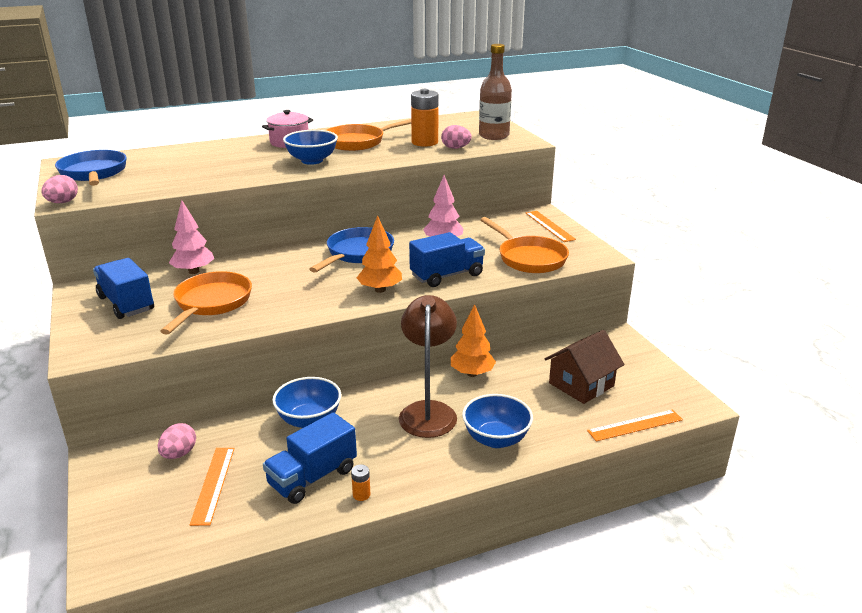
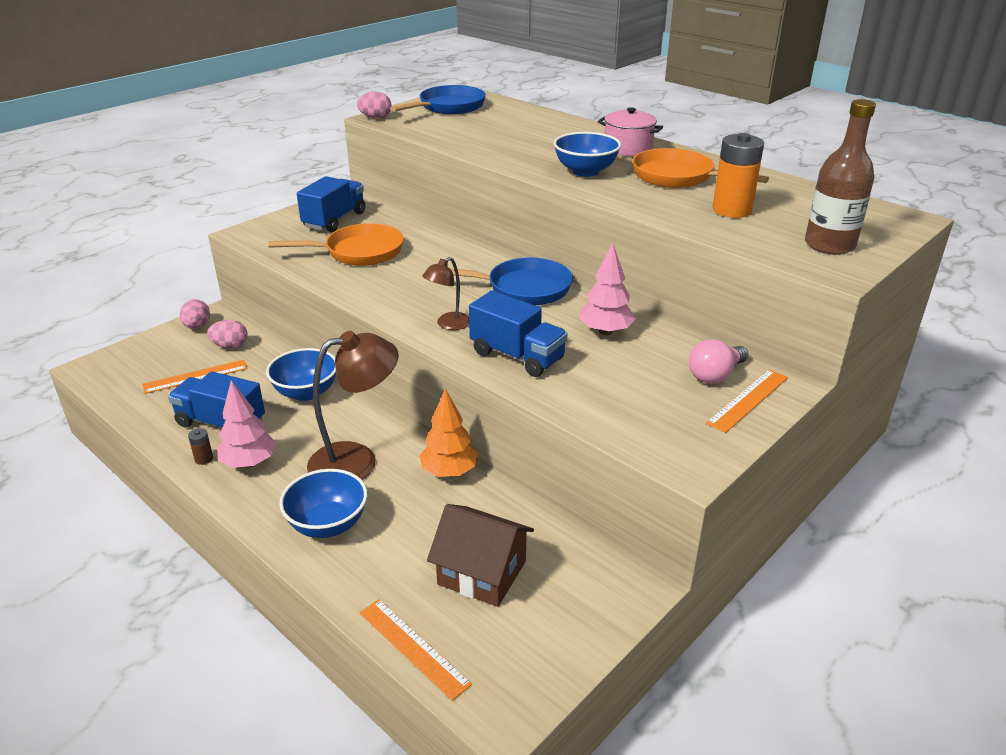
camera: 65 degrees right, 5 degrees up
pink tree [169,200,214,274] -> pink tree moved to [217,380,276,468]
orange battery [351,465,370,501] -> brown battery [188,428,213,465]
orange tree [357,215,402,293] -> brown lamp [422,257,469,330]
pink egg [441,125,472,149] -> pink egg moved to [180,299,210,329]
orange pan [480,217,569,273] -> none
none -> pink light bulb [689,339,748,384]

